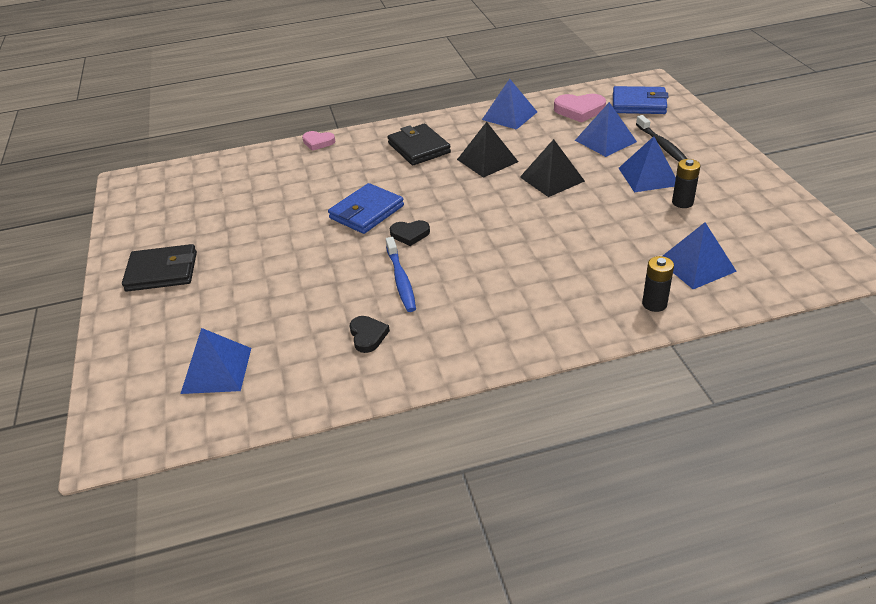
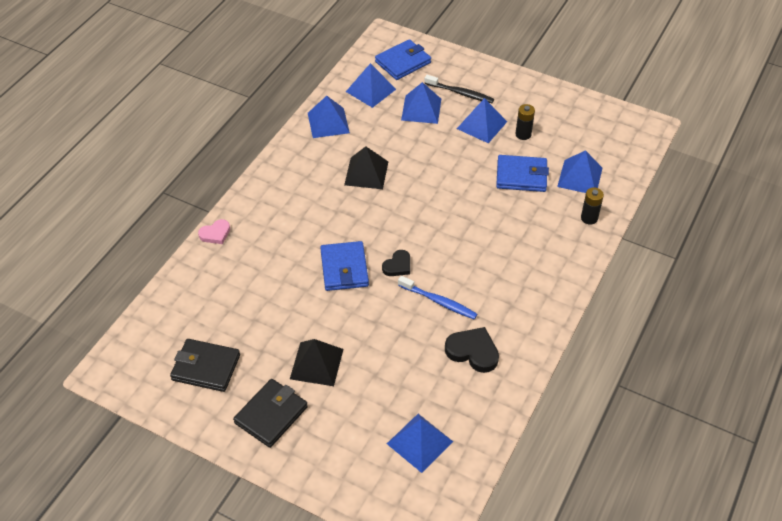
camera: 50 degrees left, 10 degrees up
black heart [350,316,390,353] -> black heart [445,327,499,373], size x1.56
black wallet [387,124,451,165] -> black wallet moved to [170,339,240,392]
black pyramid [520,139,585,197] -> black pyramid moved to [290,339,344,386]
pink heart [554,94,606,123] -> blue pyramid [346,63,396,108]
none -> blue wallet [496,155,549,192]

